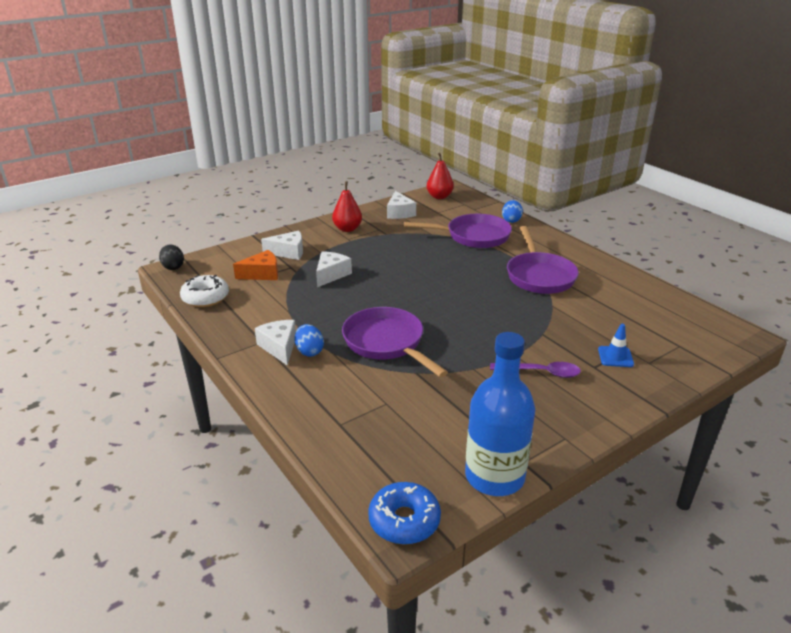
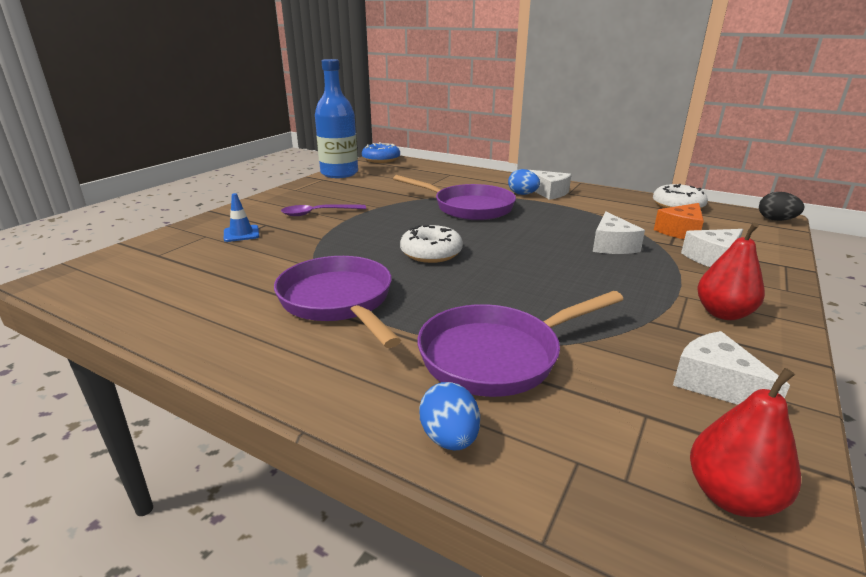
camera: 155 degrees right, 5 degrees down
none -> white donut [400,225,463,263]

